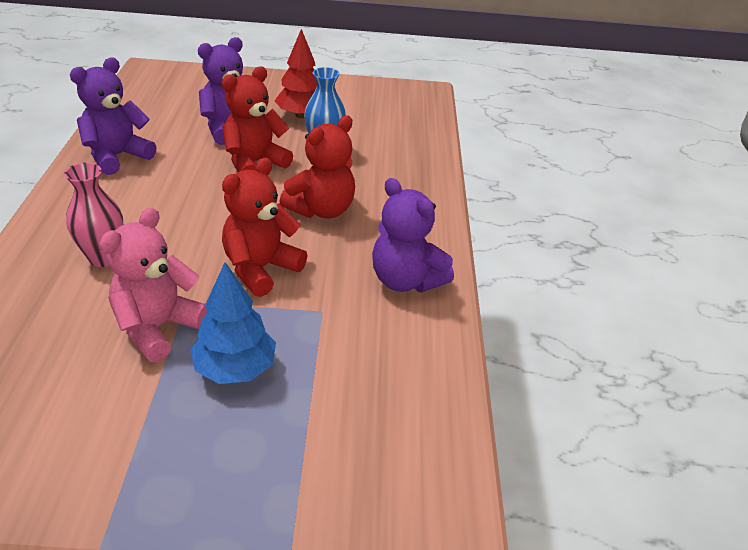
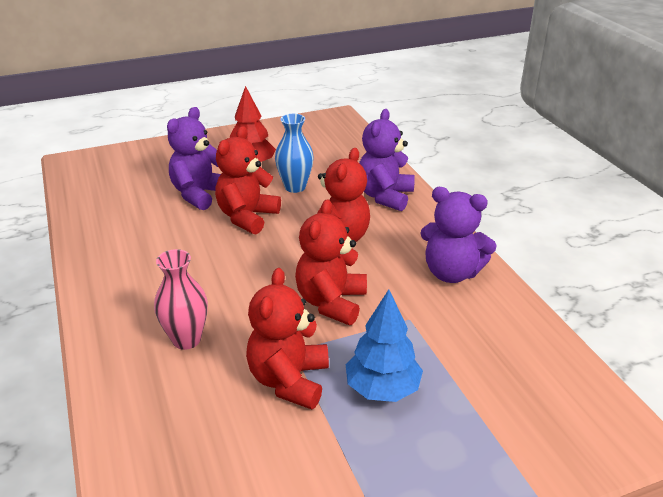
camera: 20 degrees left, 5 degrees down
purple teddy bear [70,58,157,175] -> purple teddy bear moved to [359,109,415,211]
pink teddy bear [99,208,207,362] -> red teddy bear [246,268,329,410]

